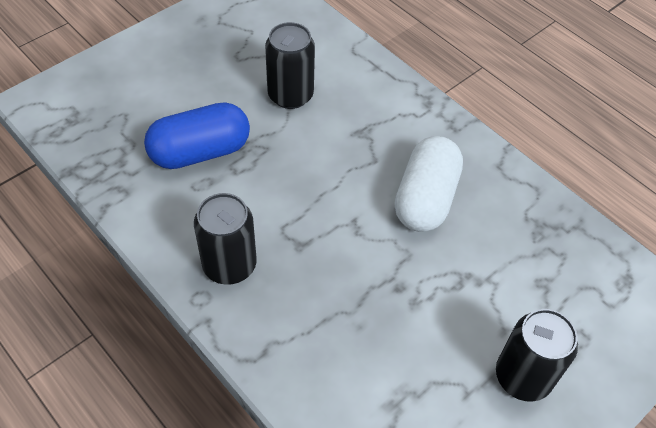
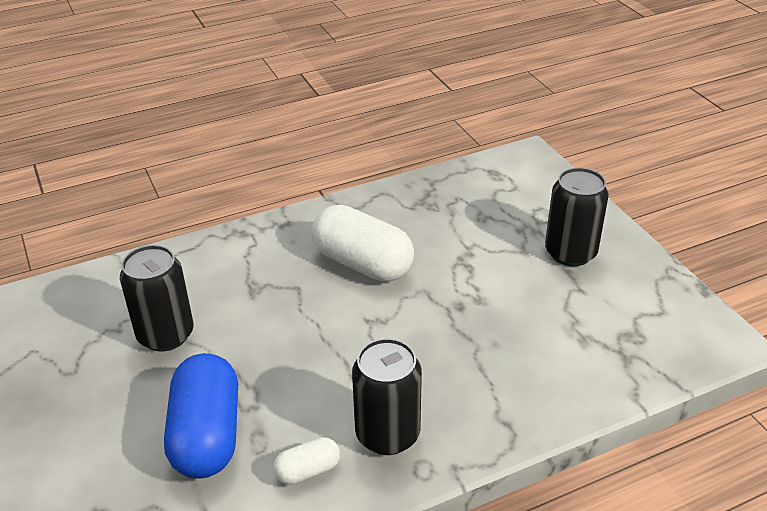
camera: 70 degrees left, 15 degrees down
none -> white capsule [273,437,340,485]

